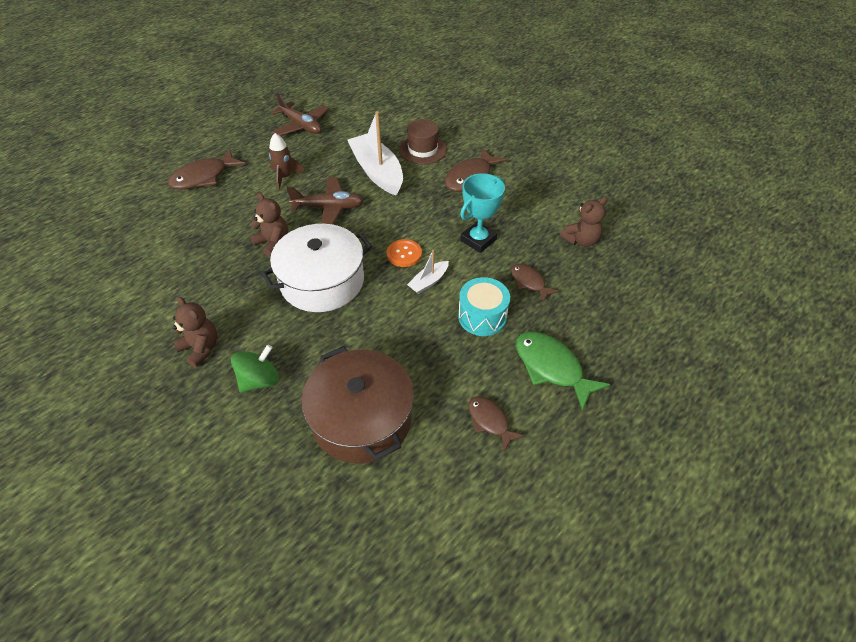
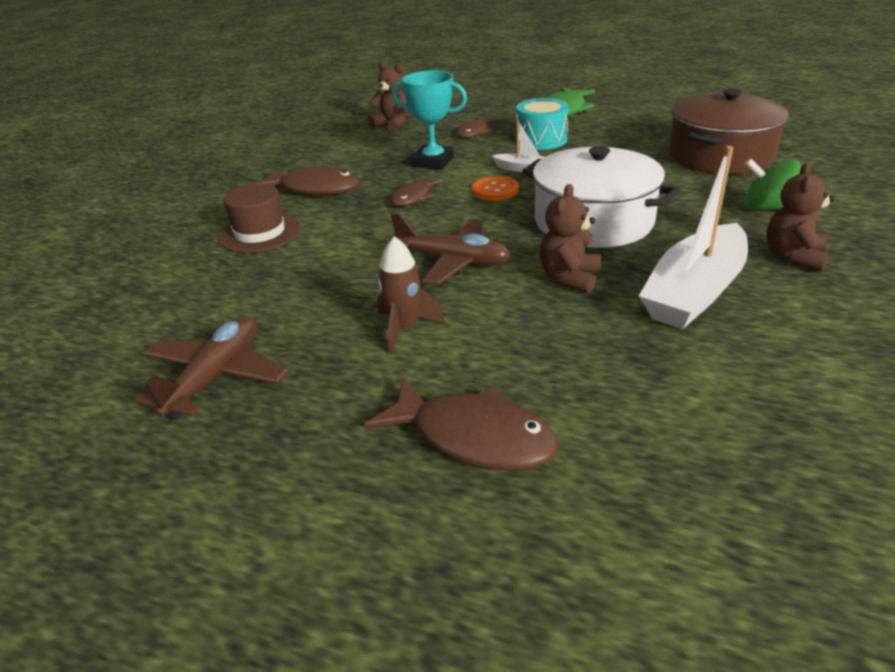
camera: 110 degrees left, 15 degrees down
brown plane [286,177,364,224] -> brown plane turned 135 degrees clockwise [391,213,511,285]
white boat [347,111,403,196] -> white boat moved to [639,146,748,329]
brown fish [468,397,525,452] -> brown fish moved to [390,176,443,206]

